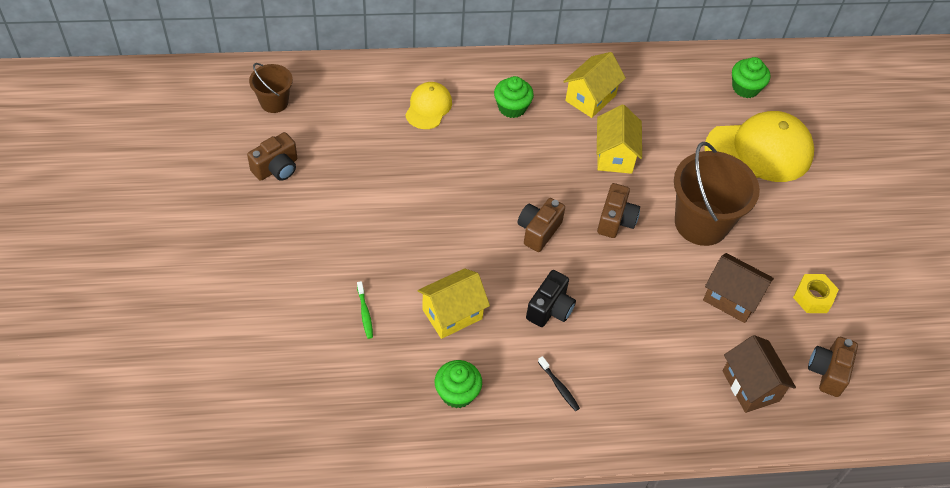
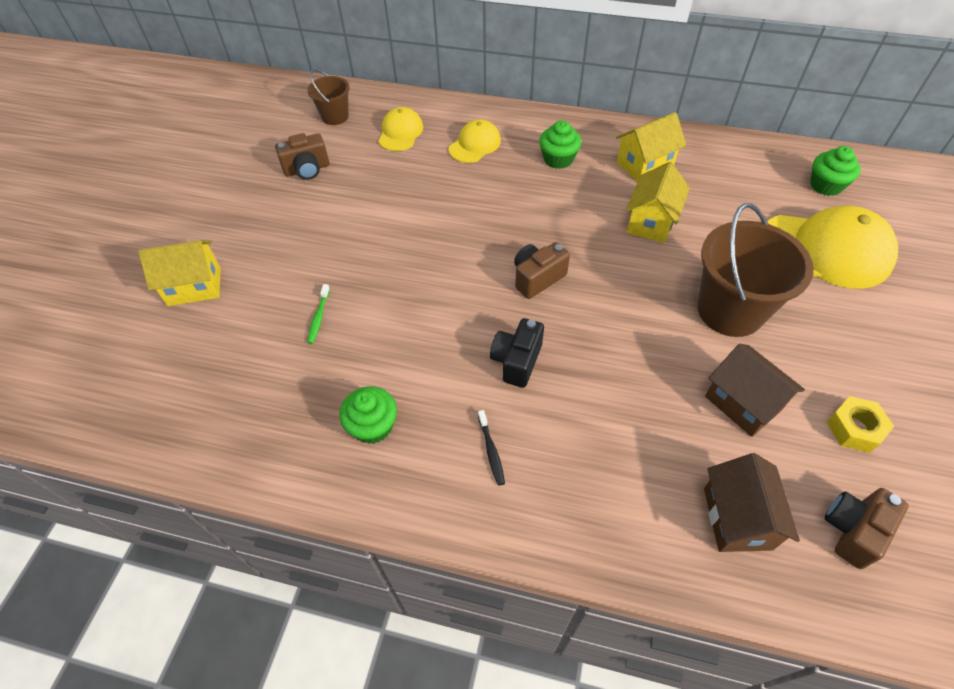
camera: 25 degrees right, 0 degrees up
yellow house [418,268,490,339] -> yellow house moved to [138,240,221,306]
black camera [526,270,576,327] -> black camera turned 150 degrees clockwise [490,318,544,388]
brown camera [597,183,640,238] -> none
none -> yellow cap [378,107,423,151]

